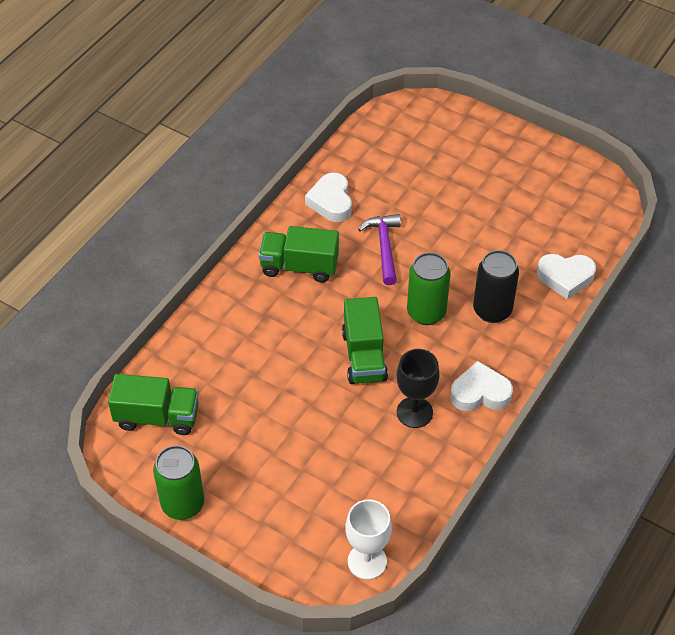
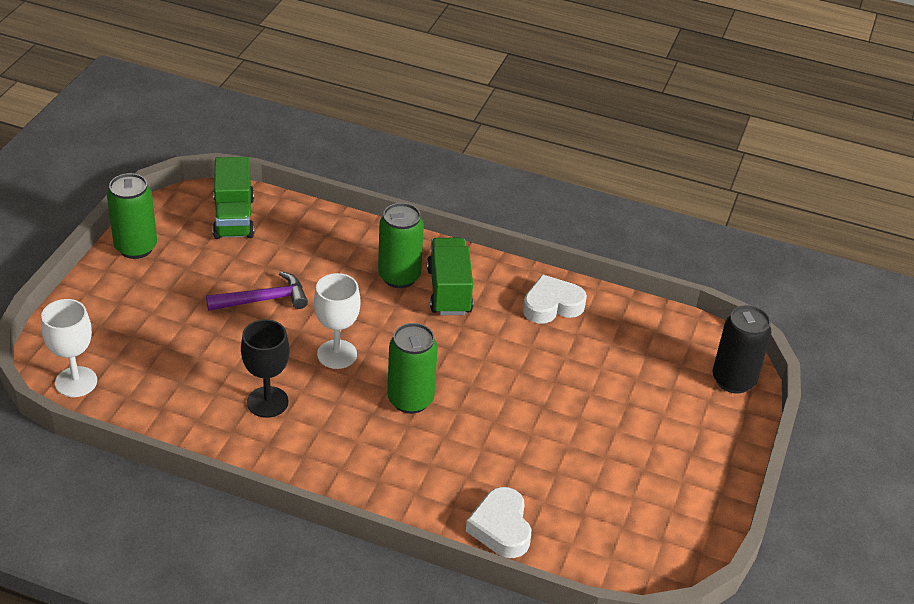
camera: 75 degrees right, 10 degrees down
green truck [342,297,388,384] -> white goblet [314,273,361,369]
purple hammer [358,214,401,285] -> purple hammer moved to [206,271,308,311]
white heart [450,361,513,411] -> none
black can [473,250,519,323] -> black can moved to [712,305,772,394]
none -> green can [378,203,424,288]

